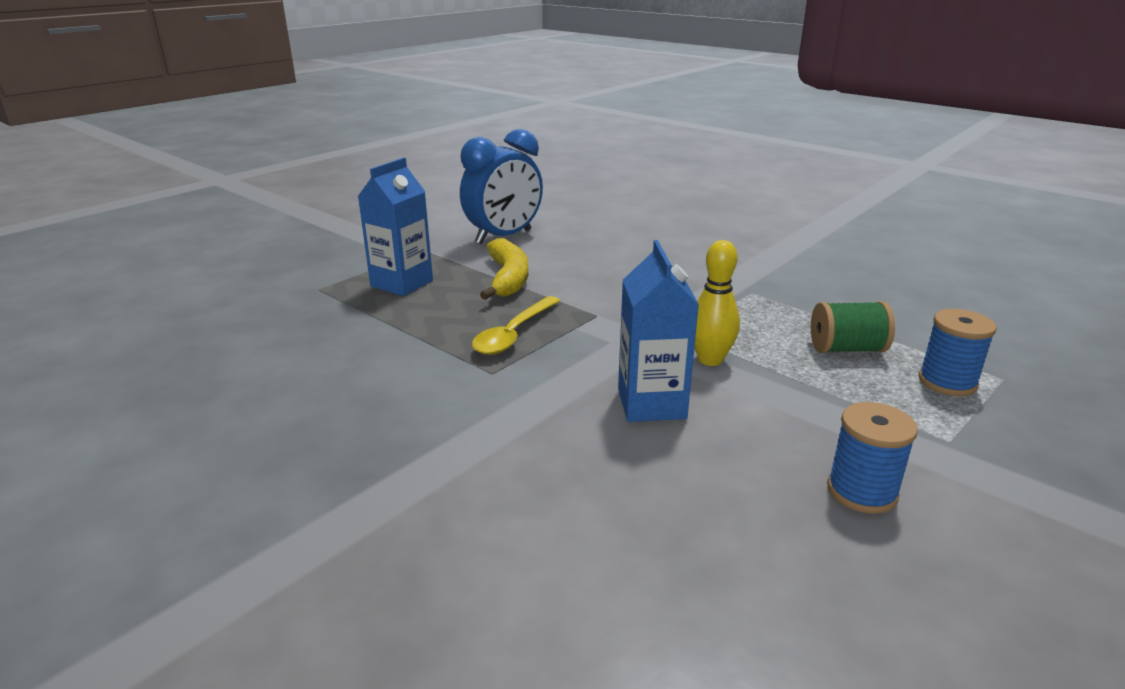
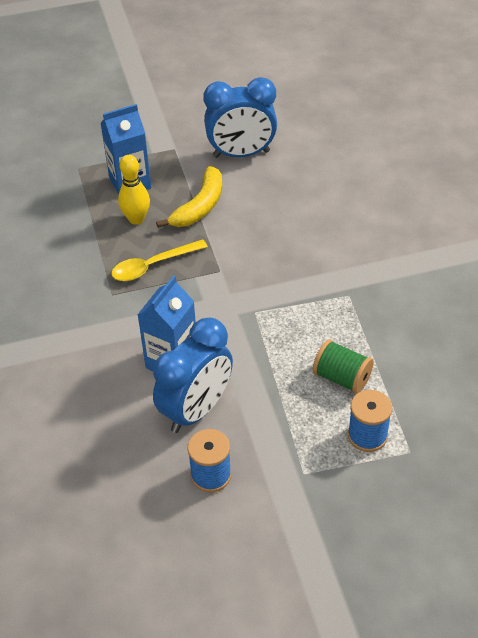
camera: 35 degrees right, 20 degrees up
yellow bowling pin [694,240,740,366] -> yellow bowling pin moved to [118,155,150,225]
none -> blue clock [153,318,233,433]

